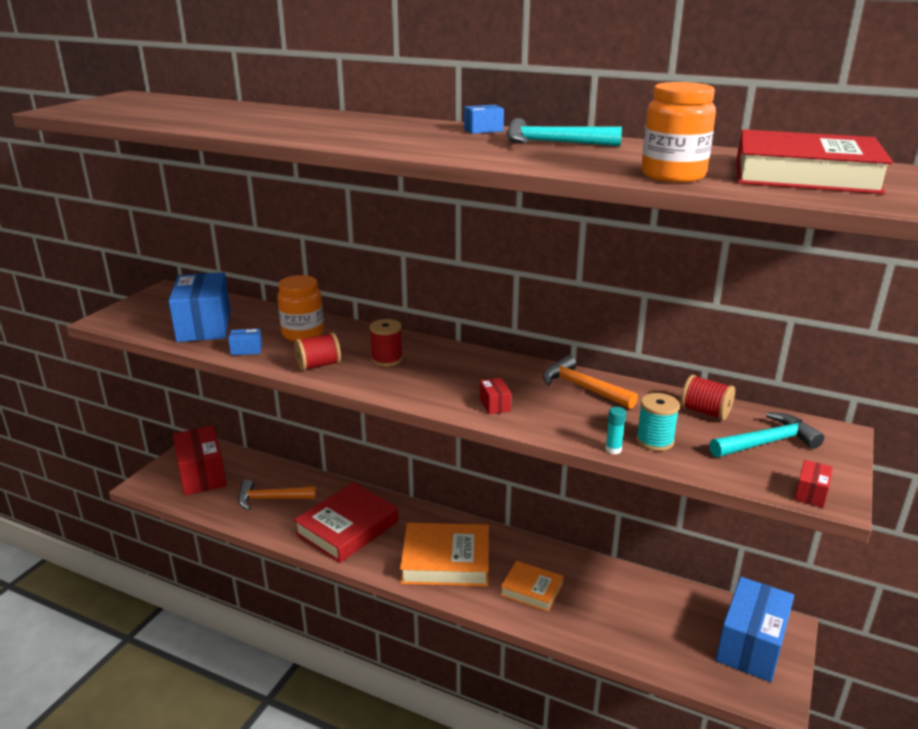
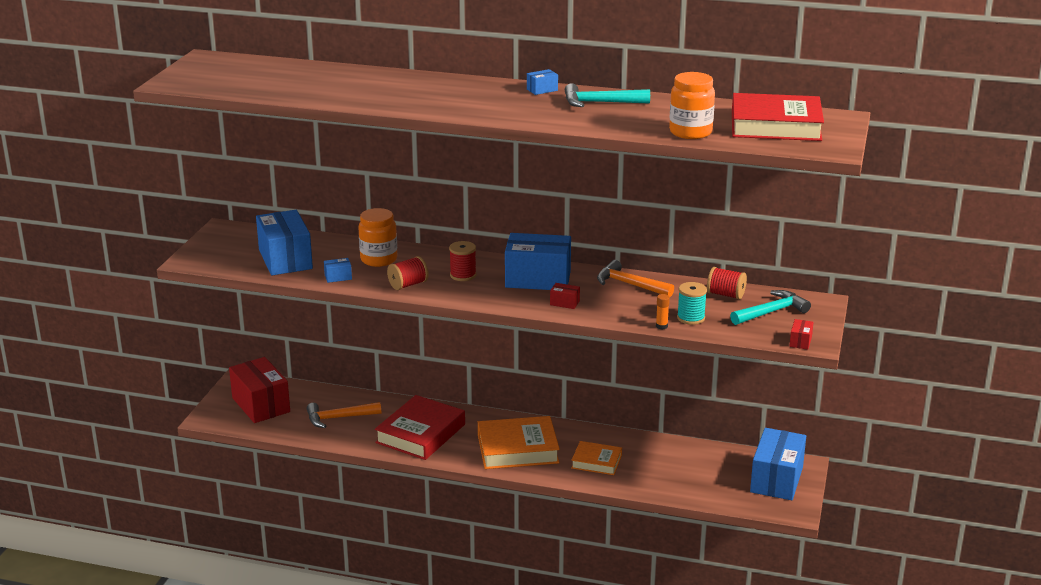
camera: 10 degrees left, 0 degrees up
red box [480,378,511,415] -> red box turned 45 degrees counterclockwise [550,283,580,309]
turquoise glue stick [605,407,626,454] -> orange glue stick [656,294,670,330]
none -> blue box [505,233,571,290]

